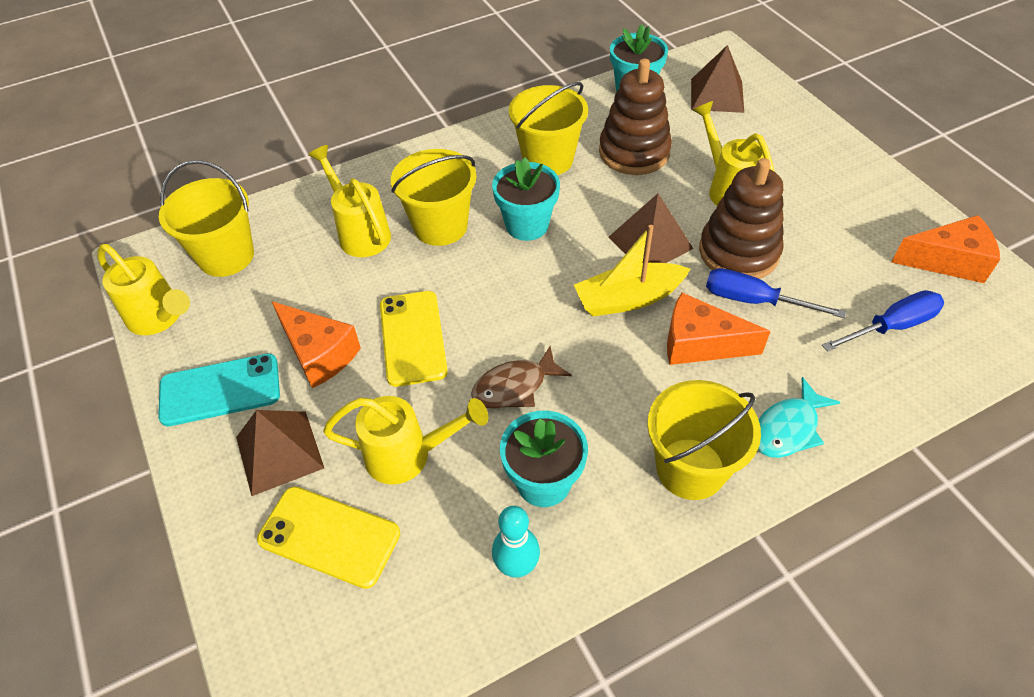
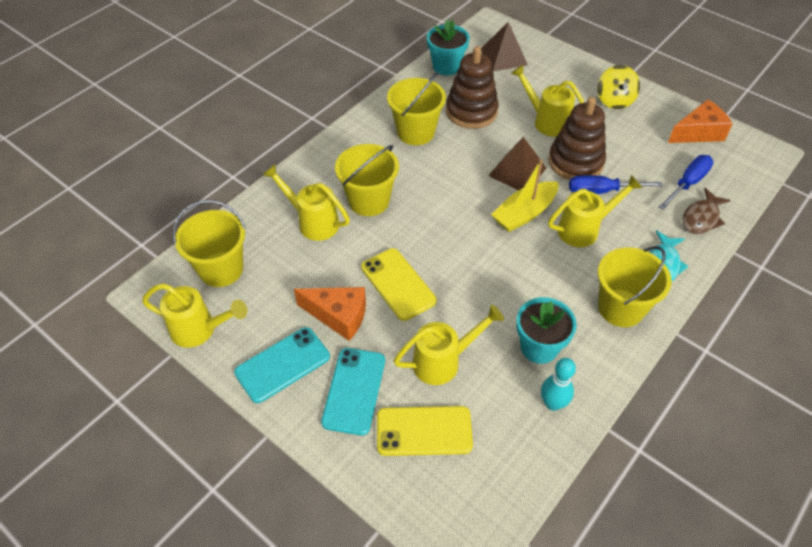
camera: 25 degrees left, 0 degrees up
brown pyramid [236,410,324,496] -> turquoise phone [321,348,385,436]
brown fish [471,346,572,409] -> brown fish moved to [682,188,731,234]
turquoise flower pot [492,157,560,241] -> none
orange cheese [667,292,771,365] -> yellow watering can [548,175,643,247]
none -> yellow spinning top [597,65,640,109]

